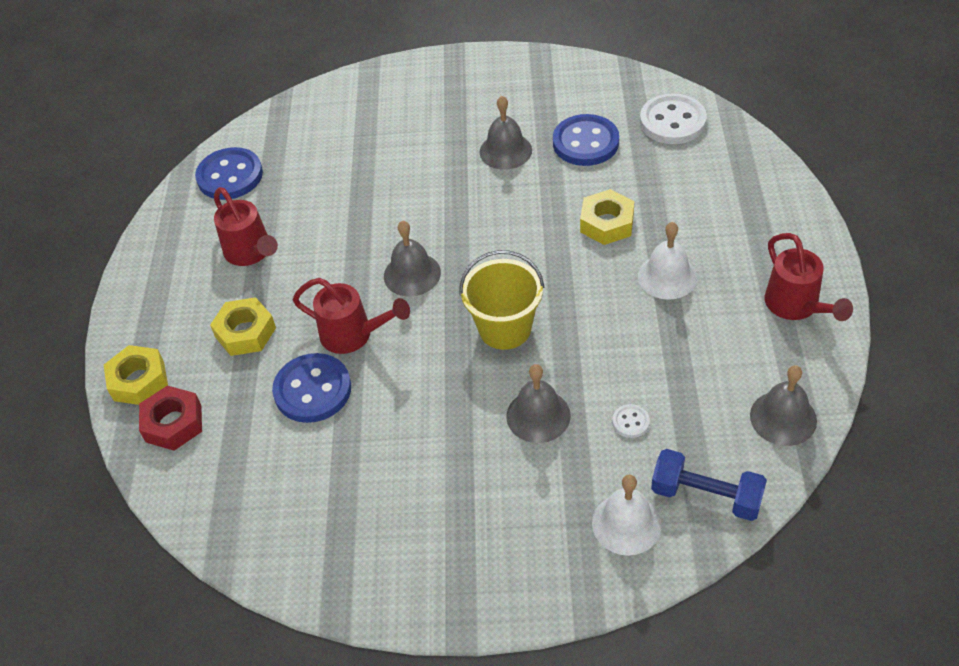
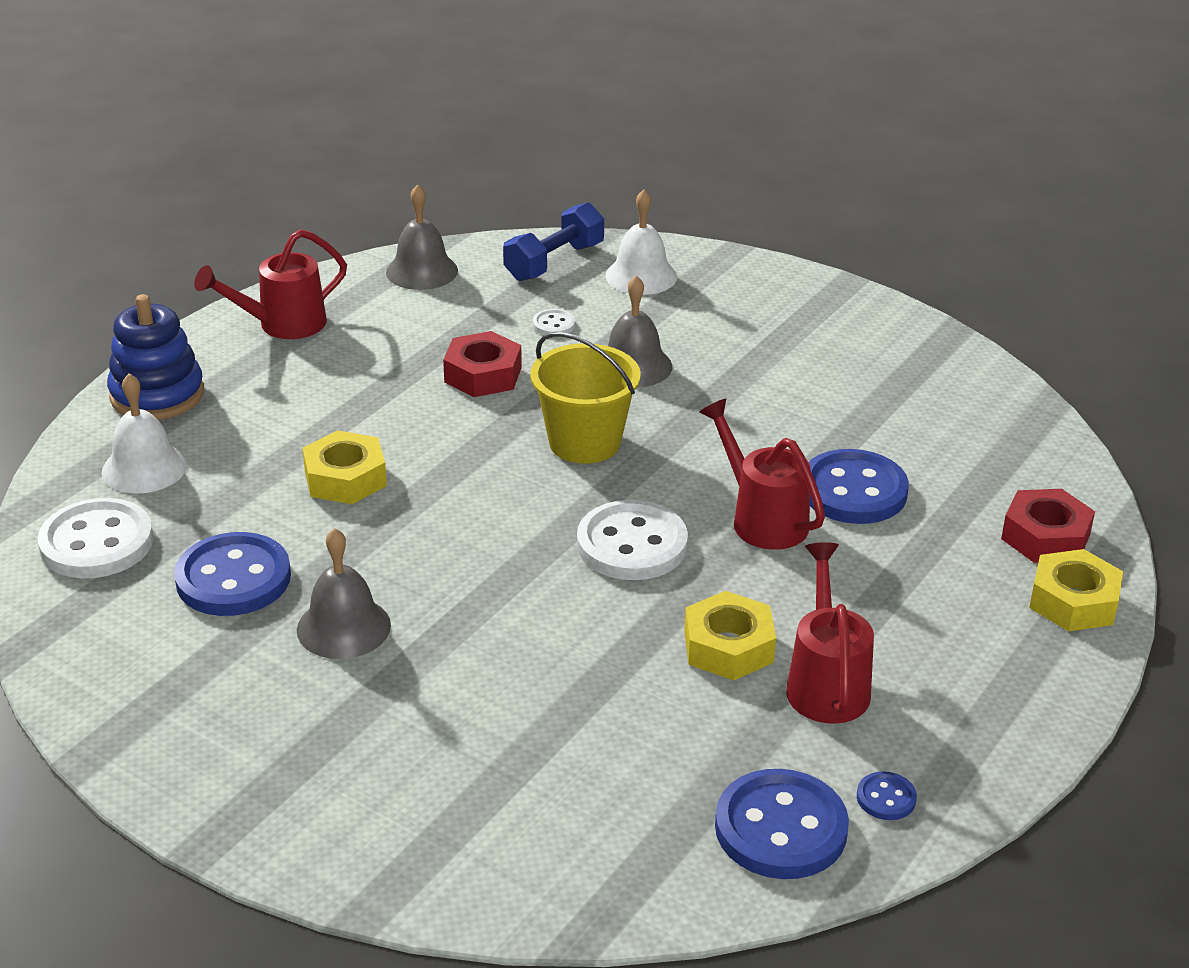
camera: 150 degrees left, 15 degrees down
yellow nut [210,297,276,356] -> yellow nut moved to [684,591,776,680]
grey bell [384,221,441,297] -> white button [577,500,688,580]
white bell [638,222,697,300] -> white bell moved to [102,373,187,494]
blue dumbbell [651,449,767,521] -> blue dumbbell turned 75 degrees clockwise [503,202,604,281]
red watering can [765,233,853,321] -> red watering can turned 135 degrees counterclockwise [194,229,347,339]
none -> blue stacking toy [107,294,204,420]
none -> red nut [443,331,522,397]
none -> blue button [857,771,917,820]

